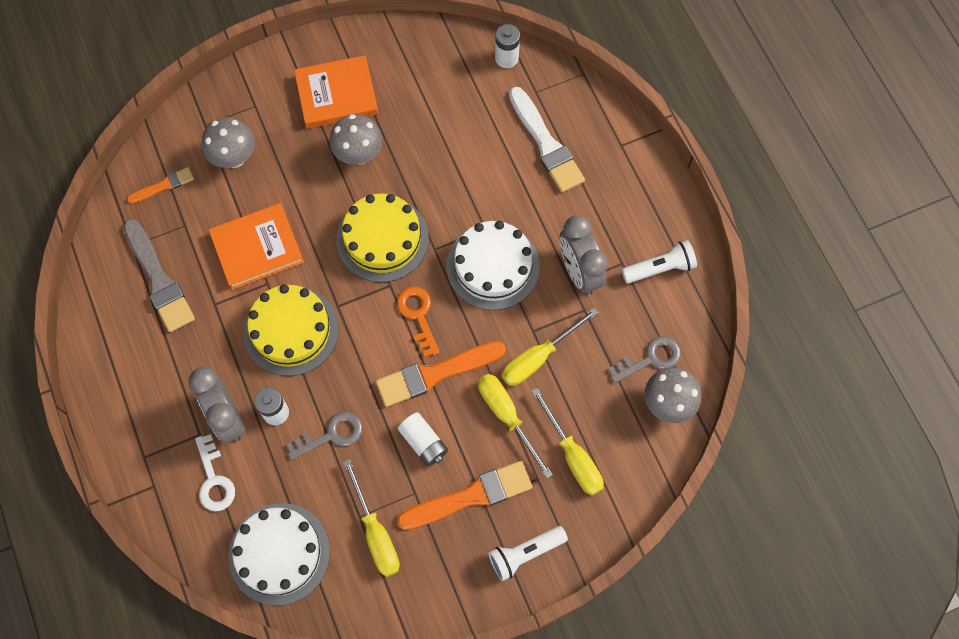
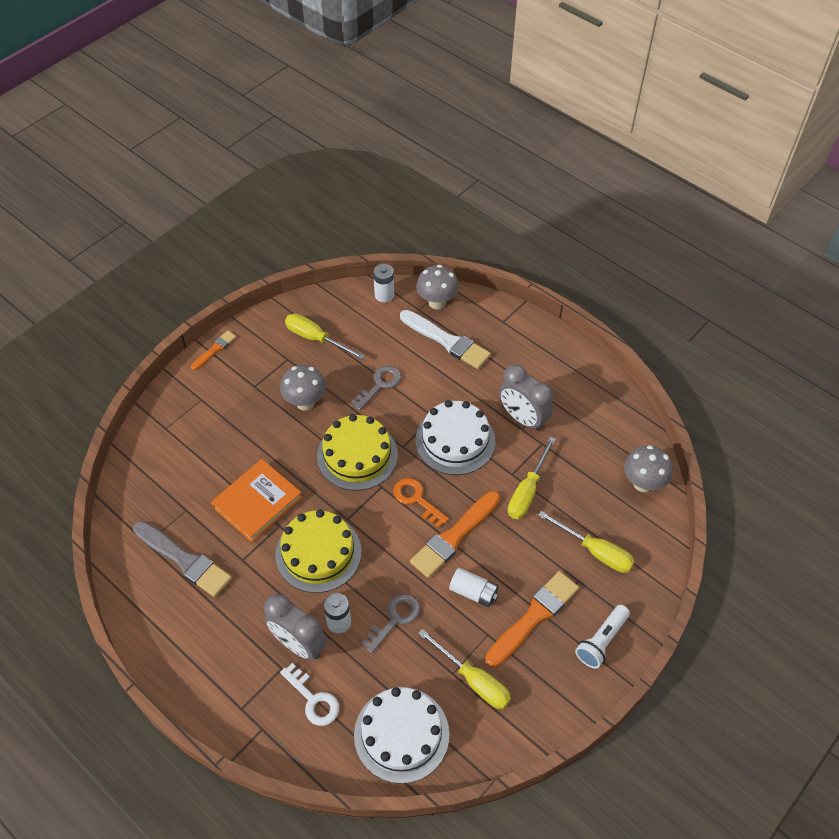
camera: 25 degrees left, 15 degrees down
orange brush [127,167,194,204] -> orange brush moved to [191,330,236,370]
grey mushroom [202,117,255,168] -> grey mushroom moved to [416,265,459,310]
orange book [294,55,379,129] -> none
yellow screwdriver [478,374,553,478] -> yellow screwdriver moved to [285,314,365,360]
grey key [608,336,681,383] -> grey key moved to [351,366,401,410]
white flashlight [622,240,697,284] -> none

